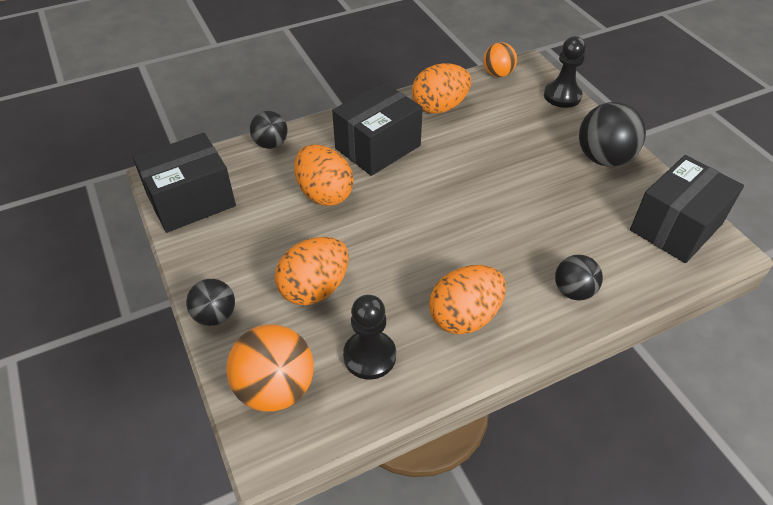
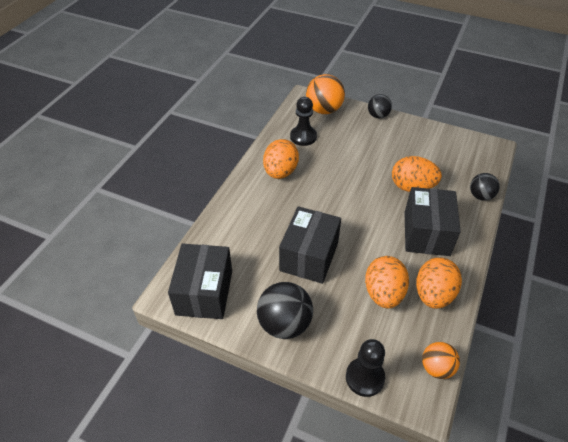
camera: 140 degrees right, 0 degrees up
black box [133,133,236,233] -> black box moved to [279,206,341,284]
orange egg [275,237,349,306] -> orange egg moved to [365,256,409,308]
black ball [555,255,603,300] -> none

